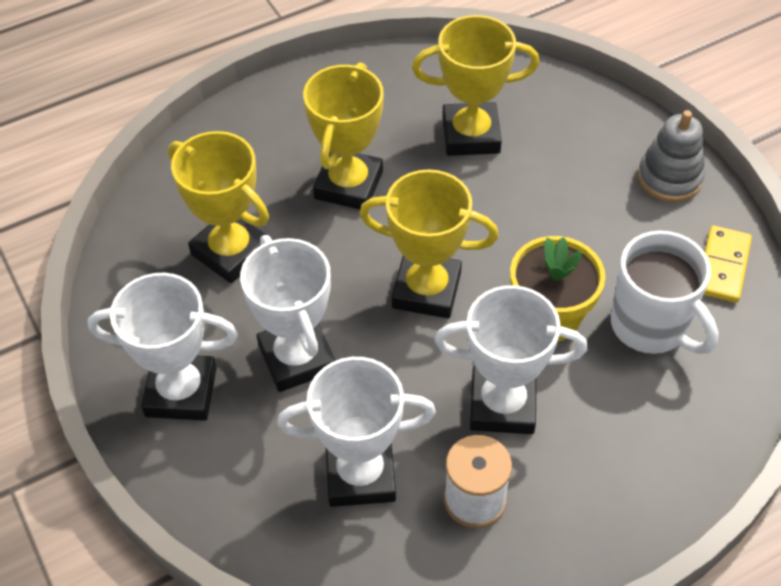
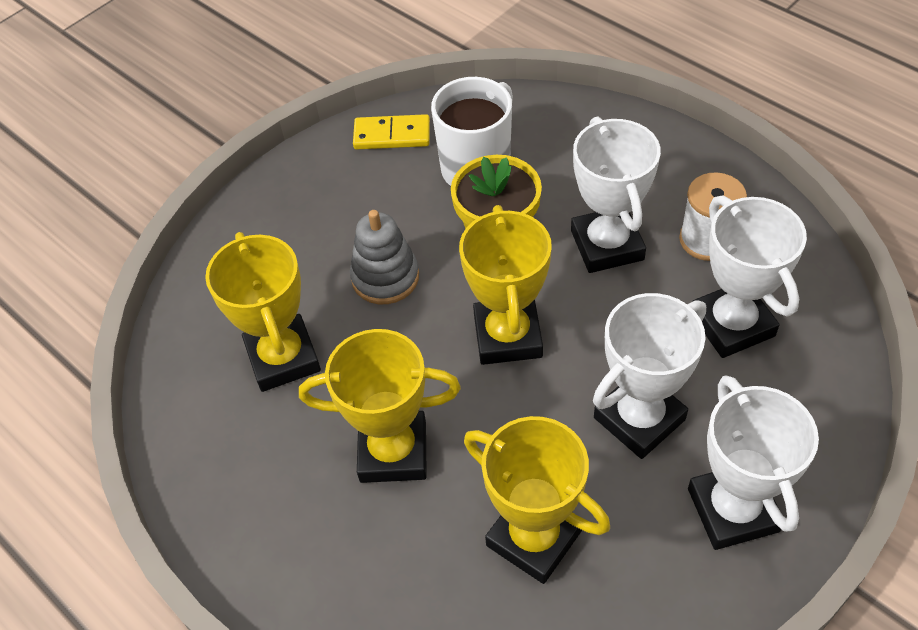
camera: 105 degrees left, 0 degrees up
yellow trophy [168,131,269,283] -> yellow trophy turned 75 degrees counterclockwise [464,416,610,584]
grey stacking toy [638,110,705,202] -> grey stacking toy moved to [350,210,419,304]

